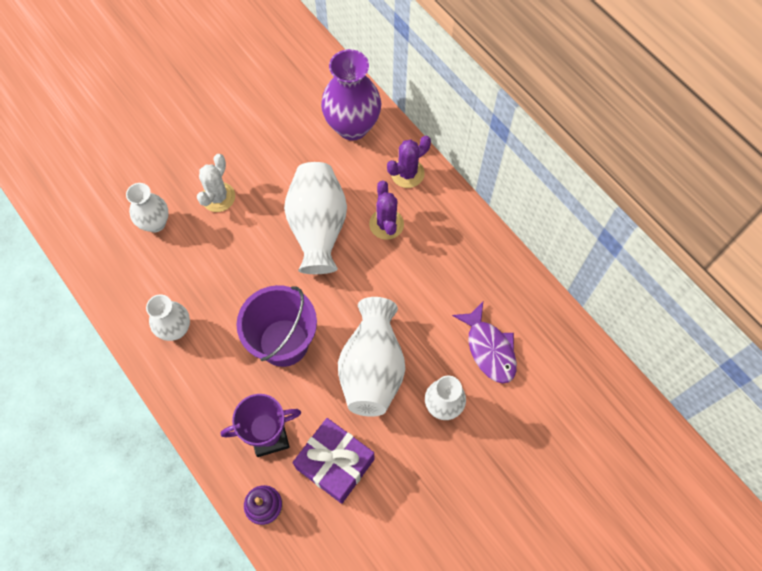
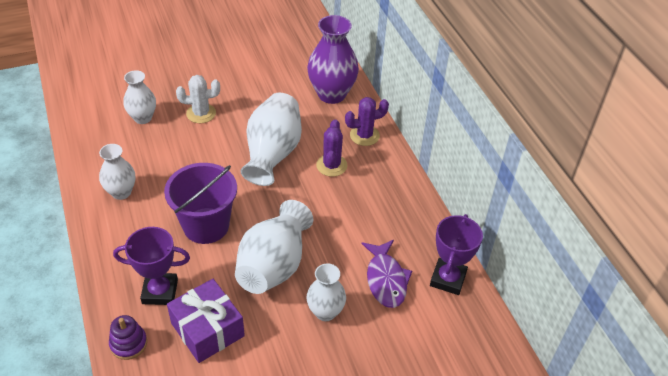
camera: 15 degrees right, 20 degrees down
white cactus [197,154,235,212] -> white cactus turned 45 degrees clockwise [176,75,220,123]
none -> purple trophy [430,214,483,295]

